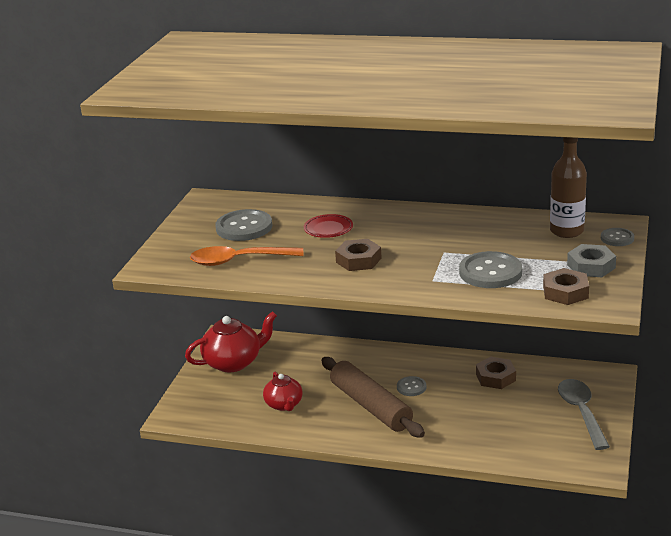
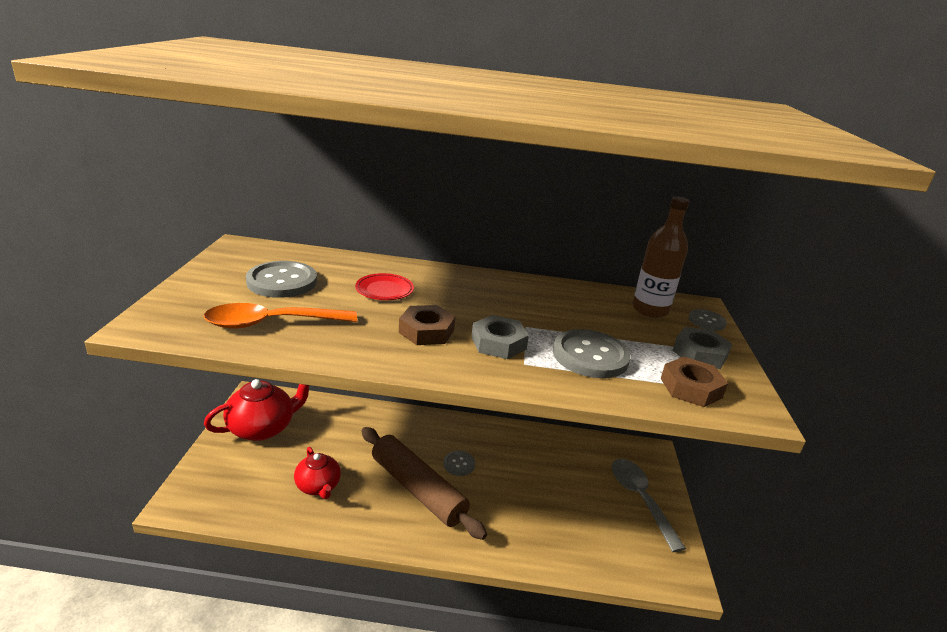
camera: 15 degrees left, 0 degrees up
brown nut [476,357,516,389] -> none
none -> grey nut [471,315,529,359]

